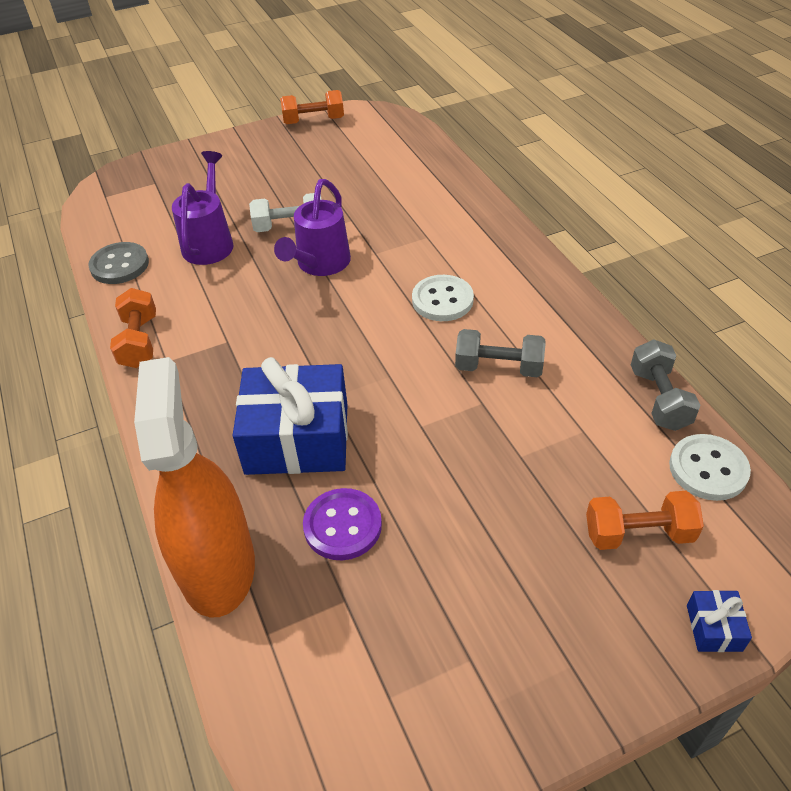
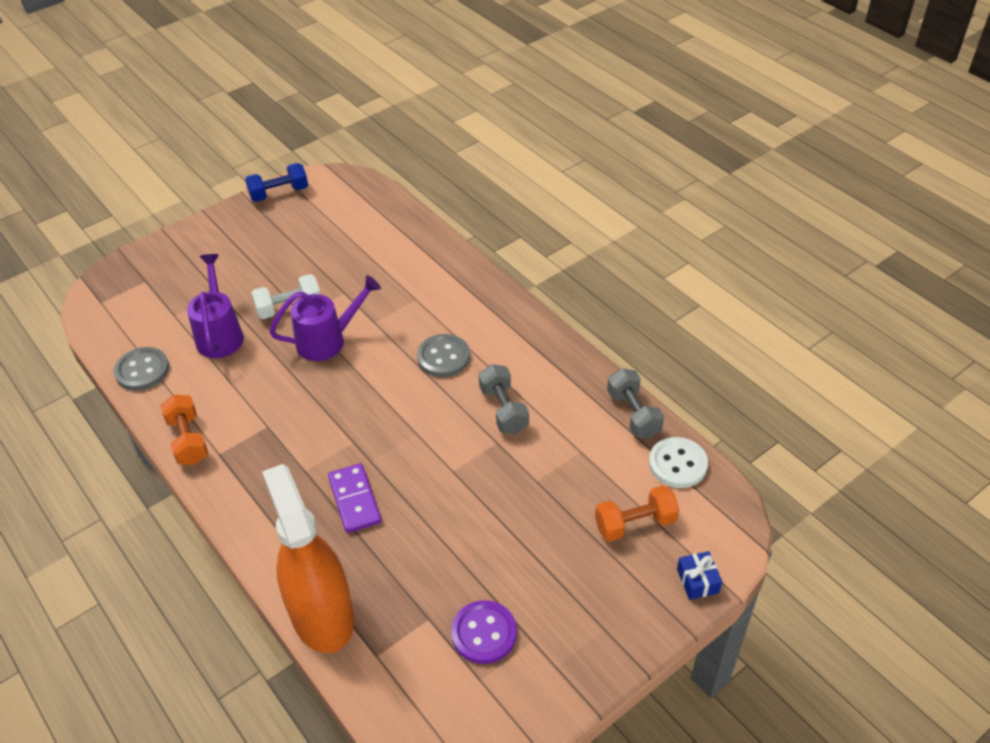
camera: 15 degrees left, 0 degrees up
blue gift [233,357,348,475] -> purple domino [328,463,382,533]
purple watering can [274,179,351,276] -> purple watering can turned 120 degrees counterclockwise [269,275,381,361]
orange dumbbell [280,90,344,124] -> blue dumbbell [245,163,308,202]
purple button [303,488,382,560] -> purple button moved to [451,600,517,664]
white button [412,275,474,321] -> grey button [417,334,470,377]
grey dumbbell [455,329,546,378] -> grey dumbbell turned 75 degrees clockwise [479,364,529,434]

